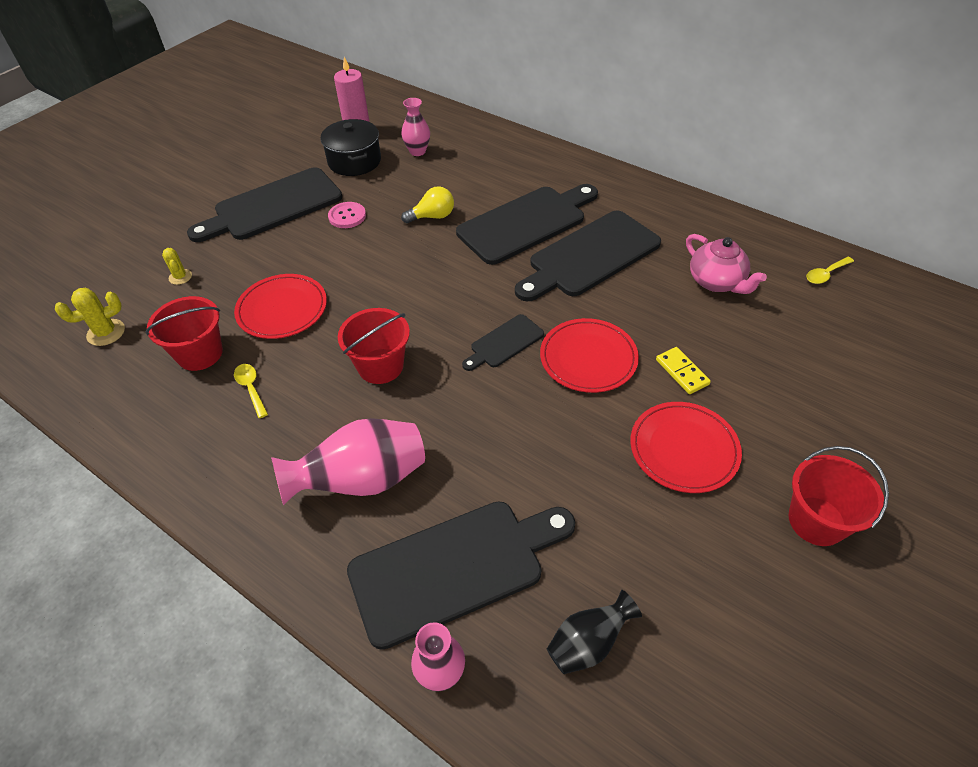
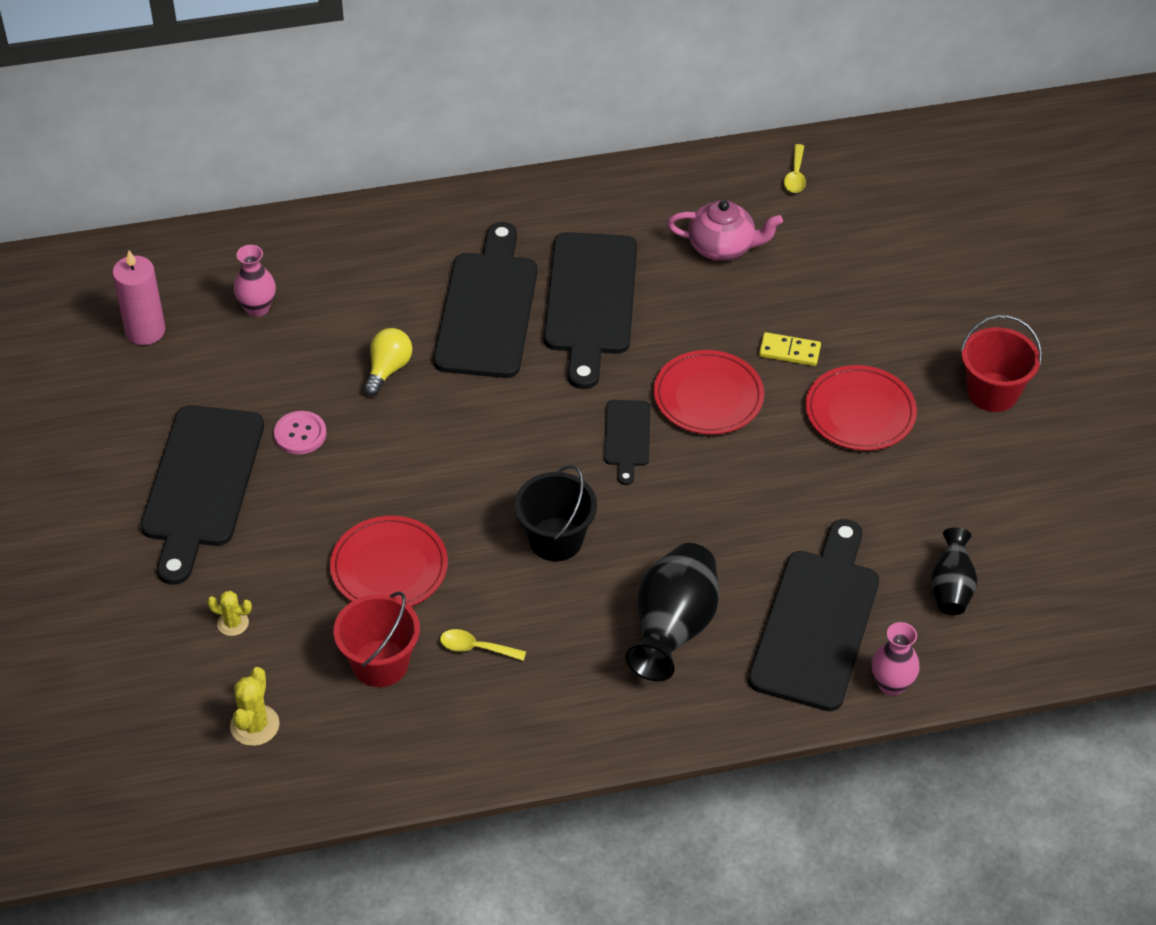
camera: 50 degrees left, 0 degrees up
pink vase [271,418,425,505] -> black vase [625,543,719,681]
black pot [320,119,381,176] -> none
red bucket [338,308,410,384] -> black bucket [515,465,597,561]

